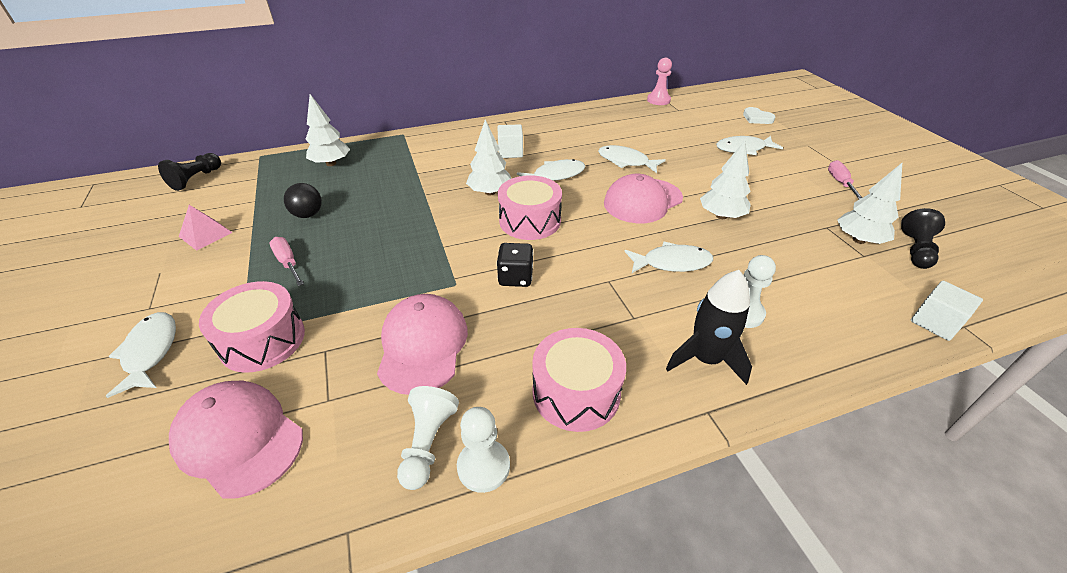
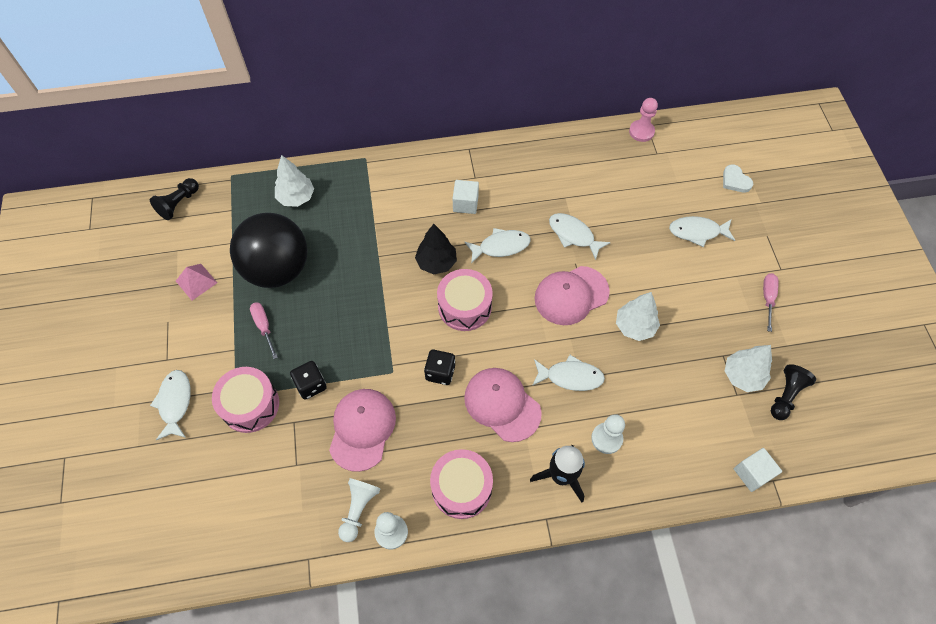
camera: 10 degrees right, 20 degrees up
pink cap [169,381,303,498] -> pink cap moved to [464,368,542,442]
black ball [284,183,322,218] -> black ball [230,213,307,288], size x2.46
white tree [466,119,511,196] -> black tree [415,224,457,274]
none -> black dice [290,361,327,400]

